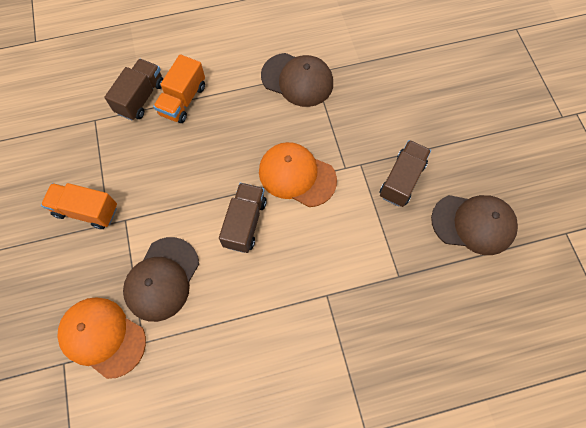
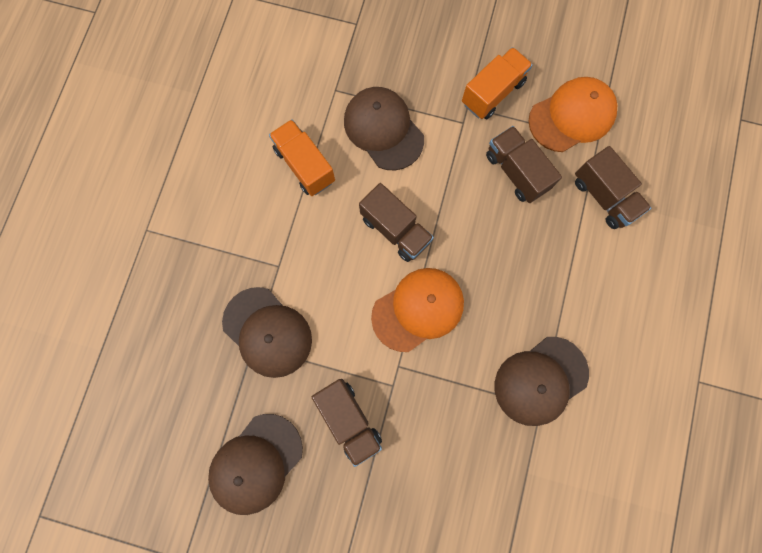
camera: 120 degrees right, 10 degrees up
orange cap [58,297,146,379] -> orange cap moved to [529,77,617,152]
orange truck [153,54,205,123] -> orange truck moved to [269,119,335,196]
none -> brown cap [222,287,312,378]
none -> brown truck [486,126,562,203]

